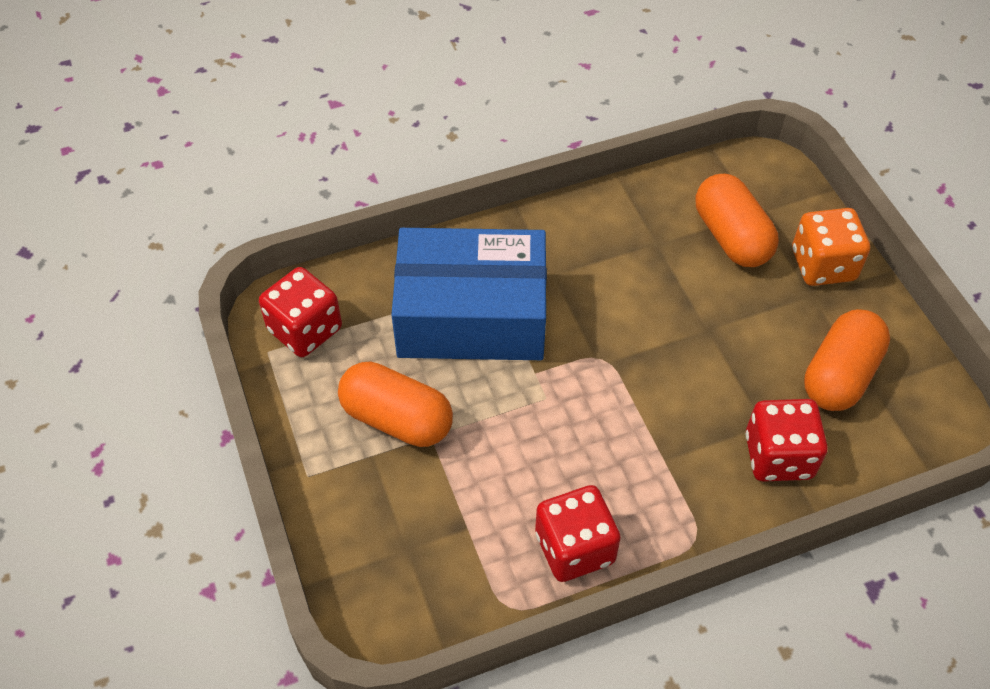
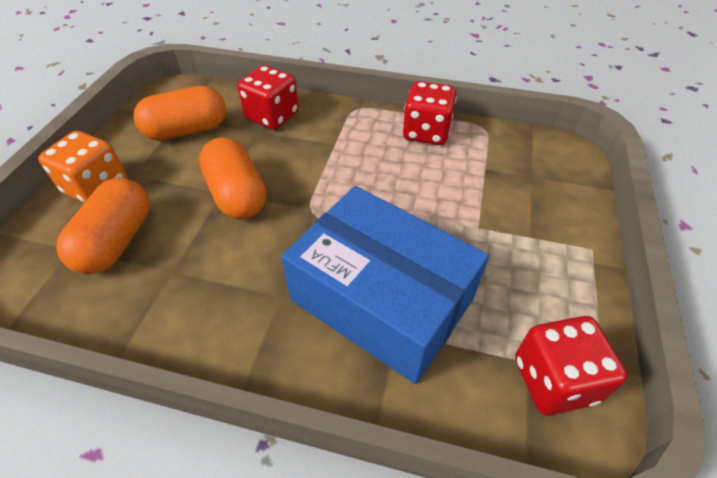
camera: 145 degrees left, 5 degrees down
orange capsule [338,361,453,447] -> orange capsule moved to [199,137,266,219]

